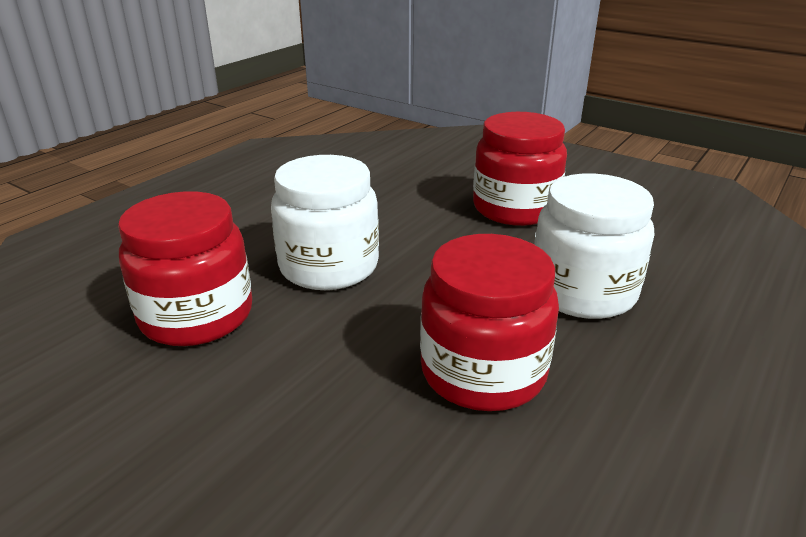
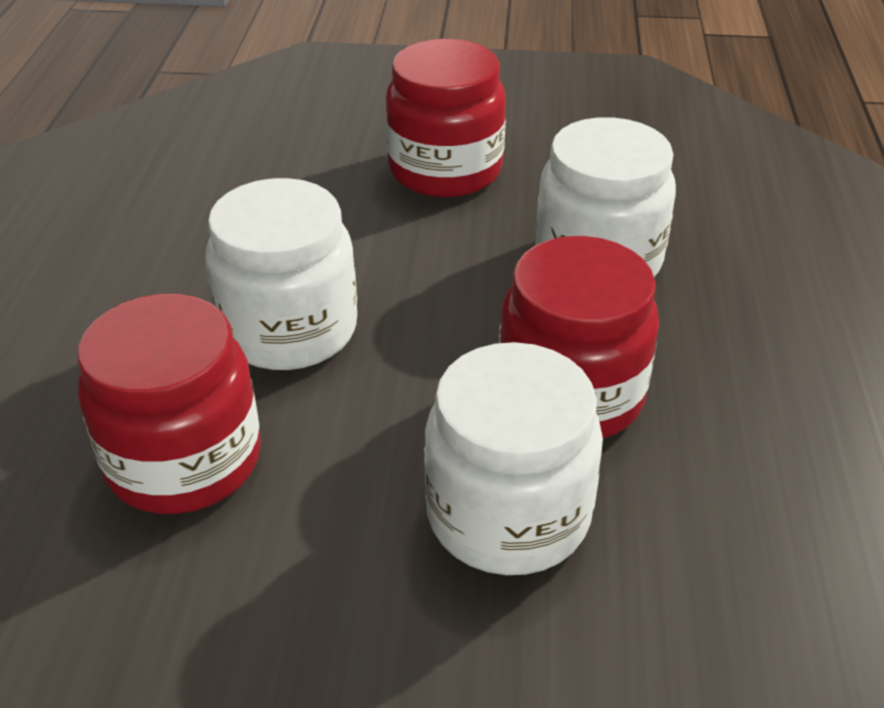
camera: 30 degrees left, 10 degrees up
none -> white jar [424,342,603,575]

